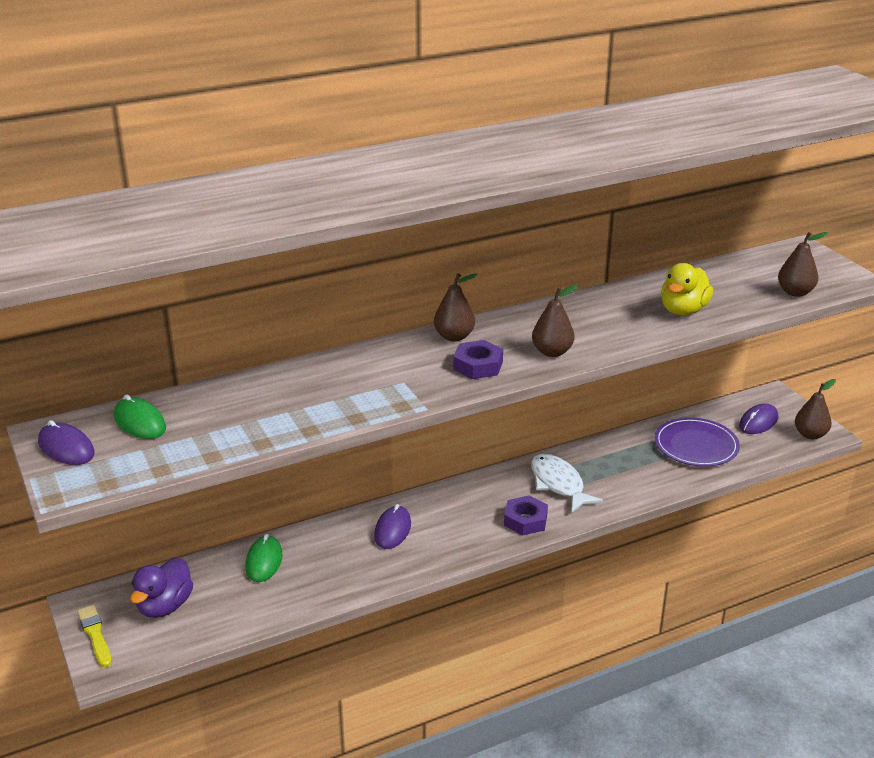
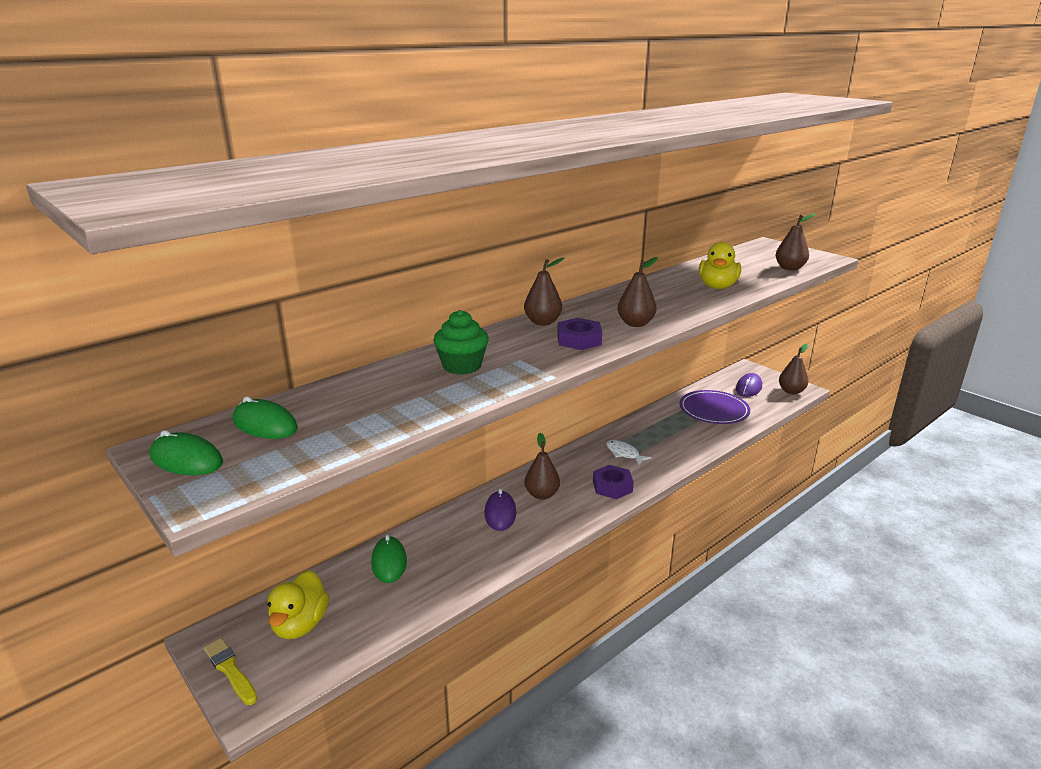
camera: 15 degrees left, 5 degrees down
purple mouse [38,420,95,465] -> green mouse [150,430,223,475]
purple duck [130,557,193,618] -> yellow duck [268,570,329,639]
white fish [531,454,603,513] -> white fish [606,440,652,465], size x0.61
none -> green cupcake [433,310,489,375]
none -> brown pear [524,433,560,500]

